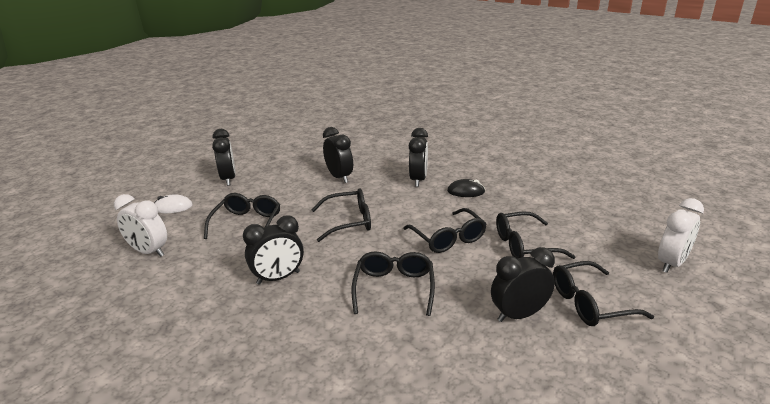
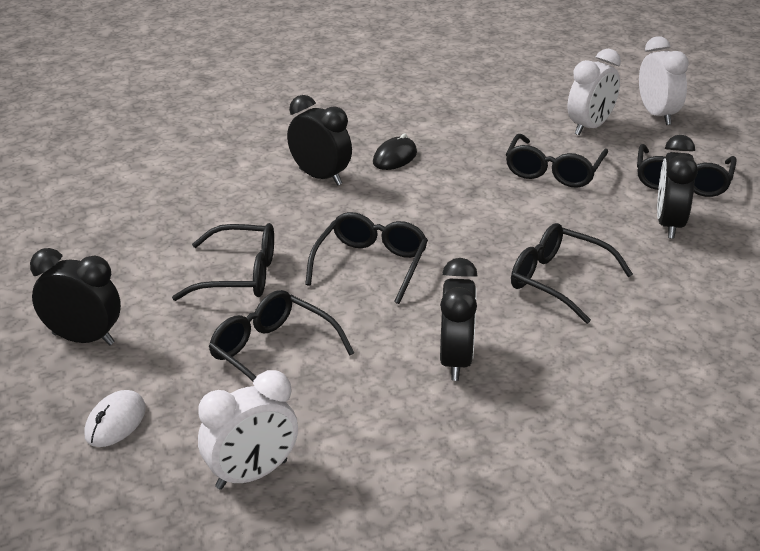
camera: 60 degrees left, 5 degrees up
black clock [323,127,353,183] -> none
black glasses [403,208,487,253] -> black glasses moved to [172,223,274,301]
none -> white clock [567,49,621,135]

